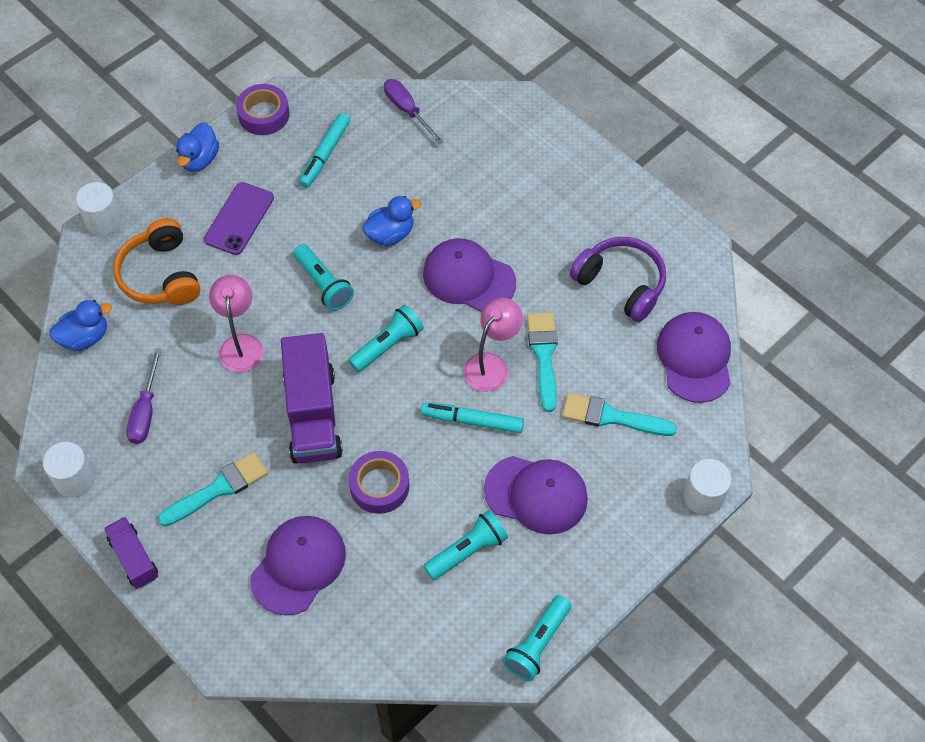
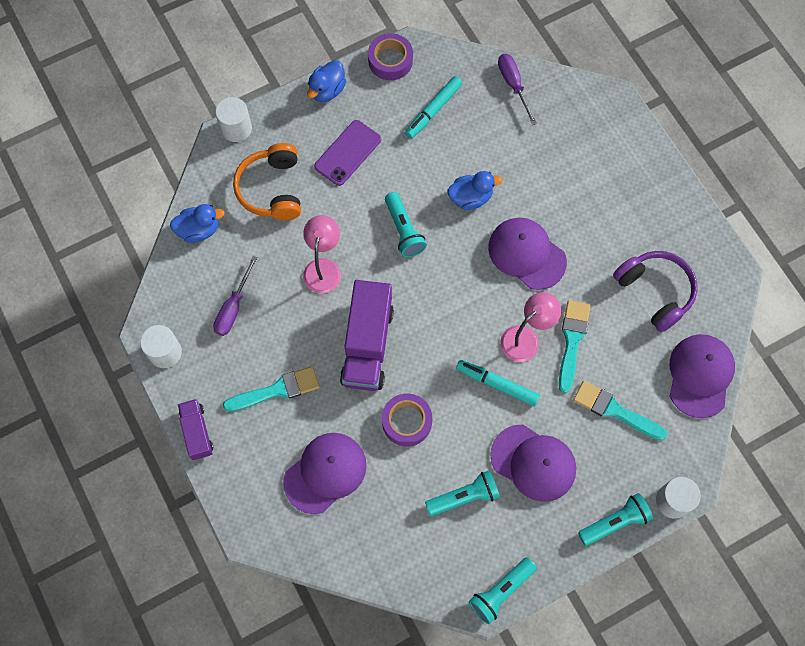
camera: 15 degrees right, 10 degrees up
turquoise flashlight [348,305,424,372] -> turquoise flashlight moved to [578,493,653,546]

